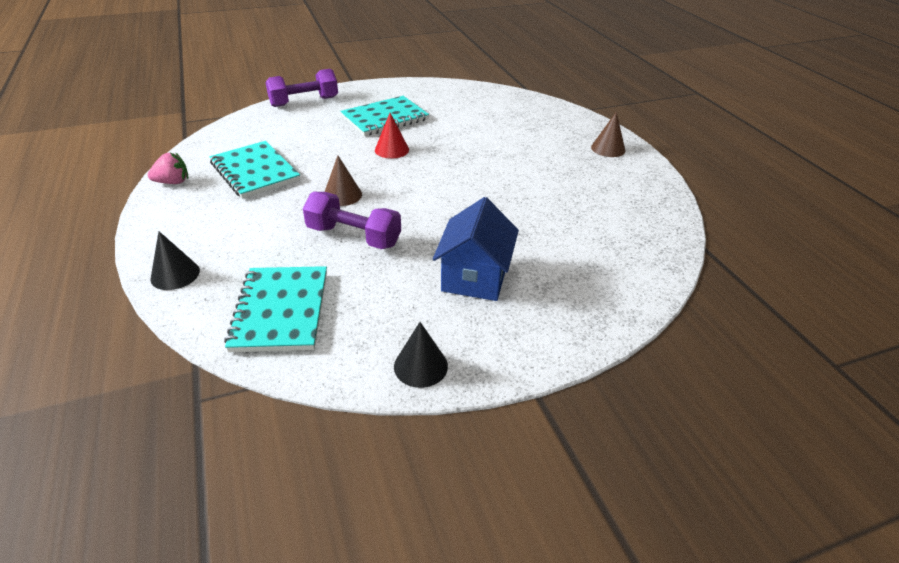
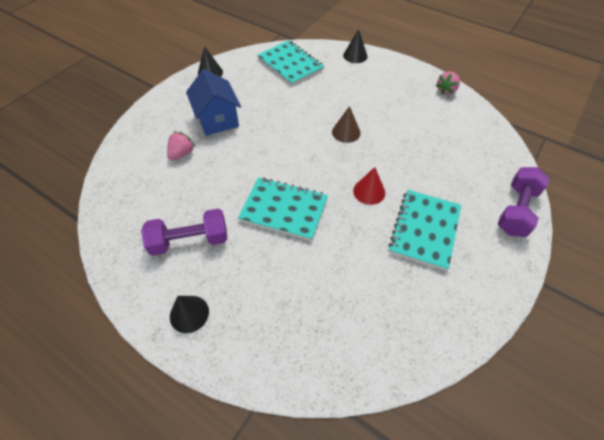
camera: 145 degrees right, 15 degrees up
turquoise notebook [209,141,300,199] -> turquoise notebook moved to [238,177,328,241]
purple dumbbell [303,192,401,249] -> purple dumbbell moved to [141,209,227,256]
brown cone [591,112,626,157] -> black cone [170,296,209,333]
none -> pink strawberry [167,132,195,160]

